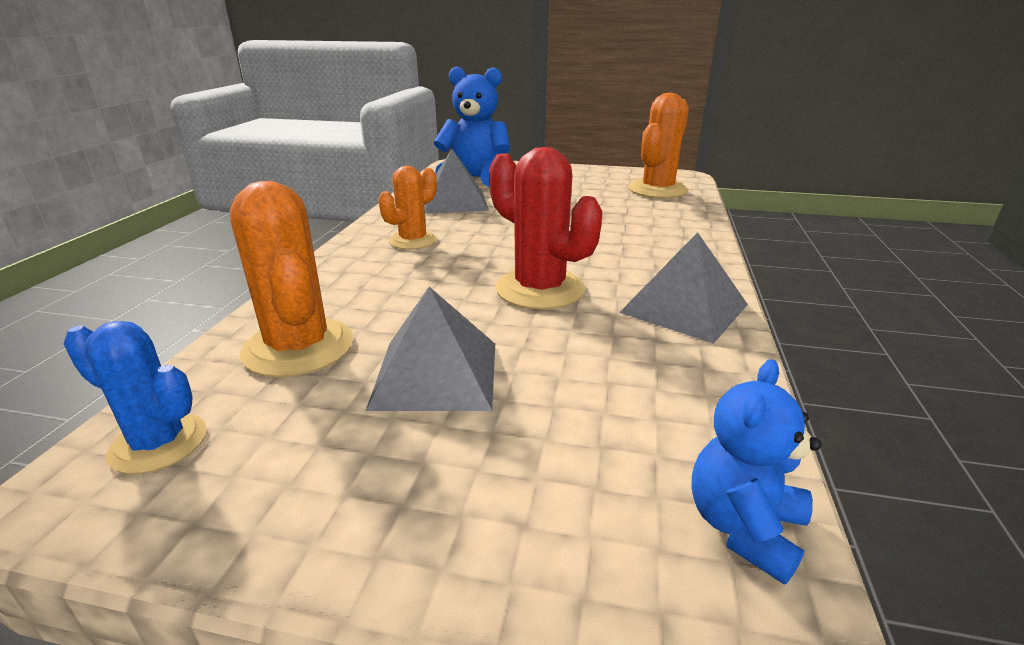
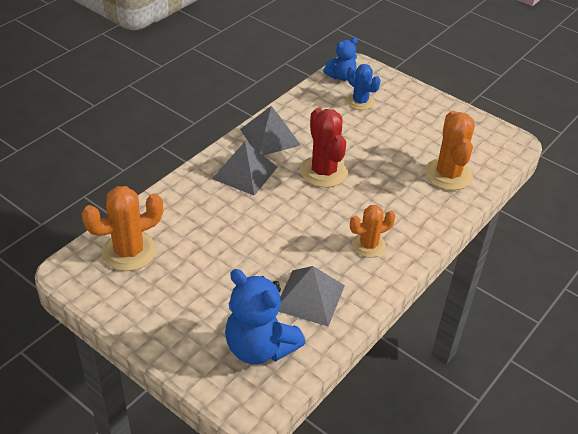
camera: 155 degrees left, 15 degrees up
blue cactus [64,321,207,474] -> blue cactus moved to [347,64,381,110]
grey pyramid [366,287,495,411] -> grey pyramid moved to [212,141,277,196]

